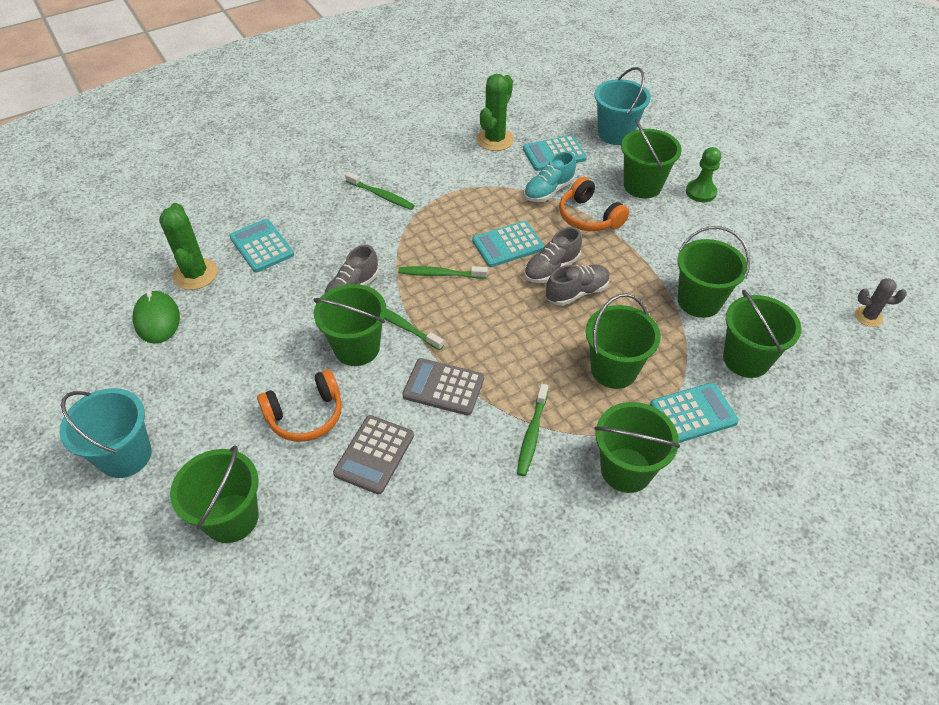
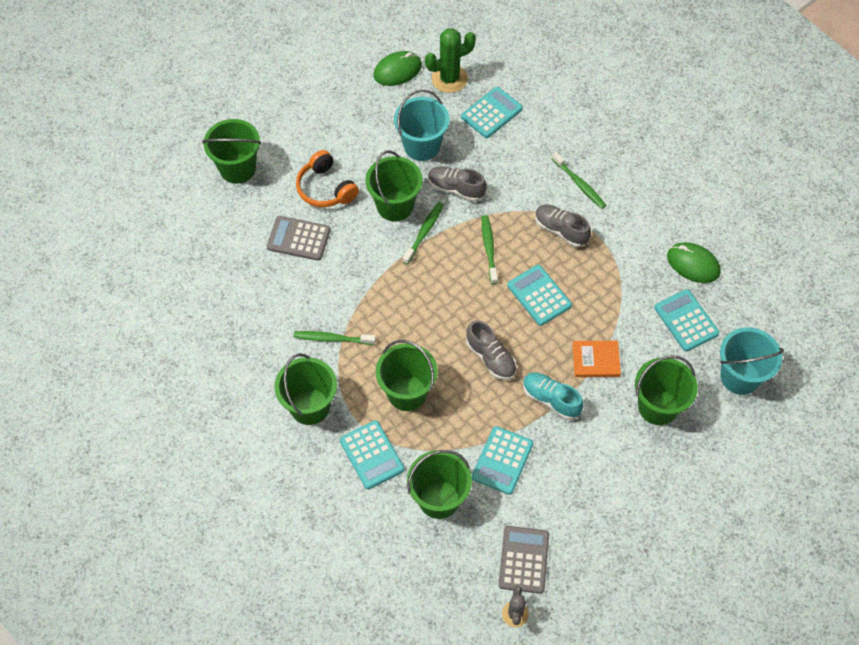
camera: 80 degrees right, 10 degrees up
turquoise bucket [60,388,152,478] -> turquoise bucket moved to [394,89,450,161]
green toothbrush [345,172,415,210] -> green toothbrush turned 60 degrees counterclockwise [552,152,606,209]
grey calculator [402,358,484,416] -> grey calculator moved to [498,526,549,594]
green cactus [477,74,514,151] -> green mouse [667,242,720,283]
turquoise shoe [524,152,576,202] -> turquoise shoe moved to [523,372,584,420]
grey shoe [524,227,582,283] -> grey shoe moved to [535,205,591,247]
orange headphones [559,177,629,231] -> orange book [572,341,621,377]
green bucket [677,226,750,318] -> turquoise calculator [472,426,533,495]
green pawn [686,147,721,202] -> none

